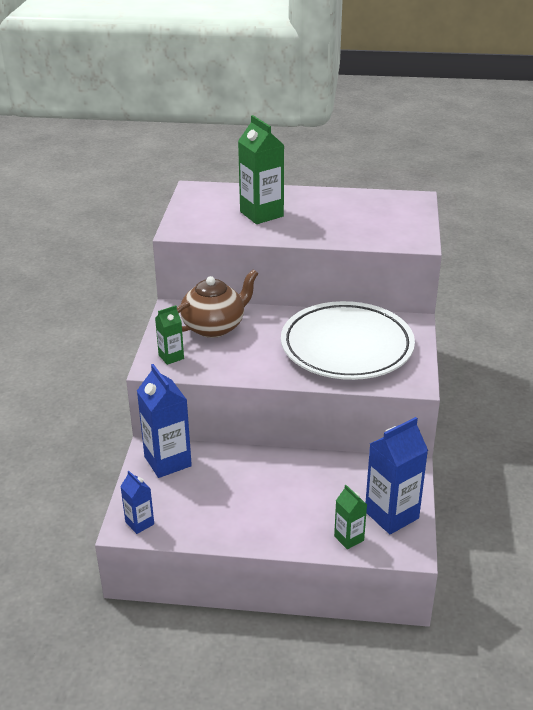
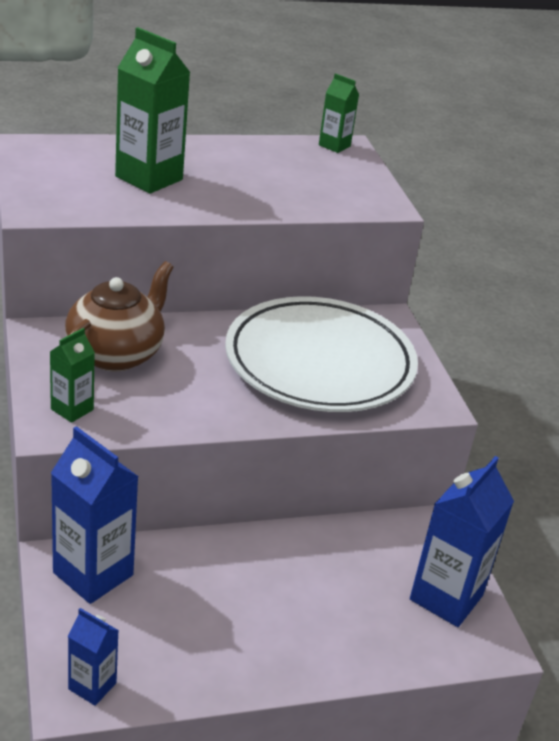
camera: 25 degrees left, 0 degrees up
green carton [334,485,367,549] -> green carton moved to [319,73,359,153]

